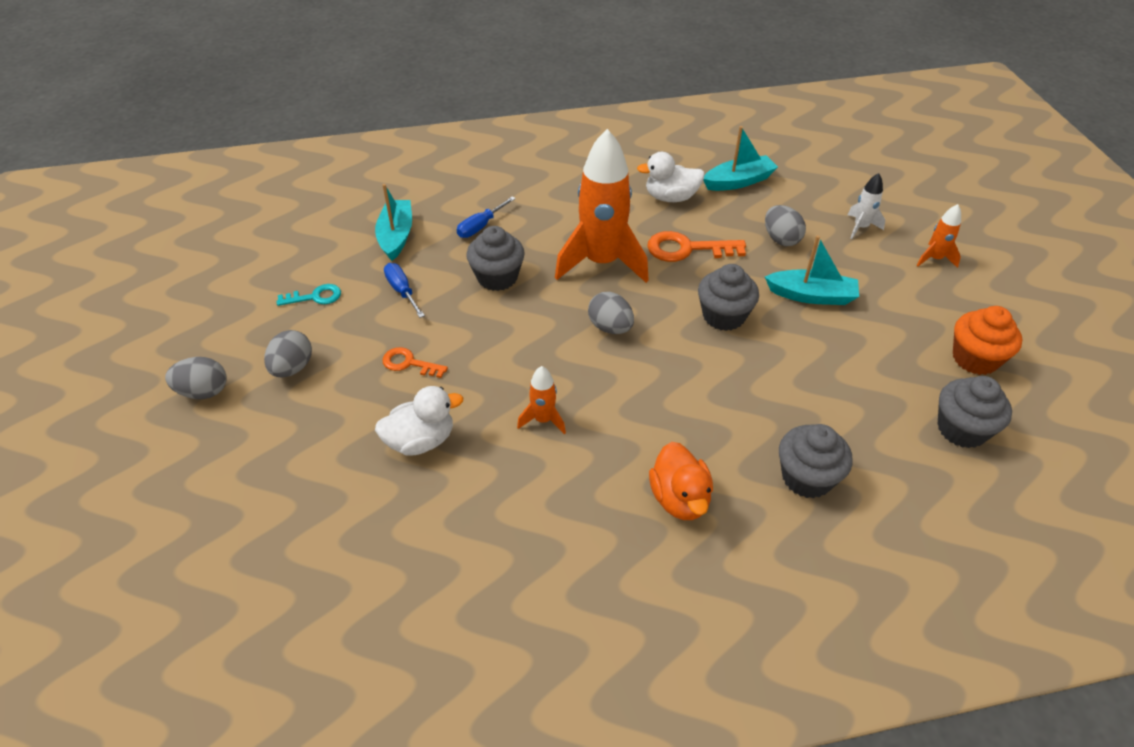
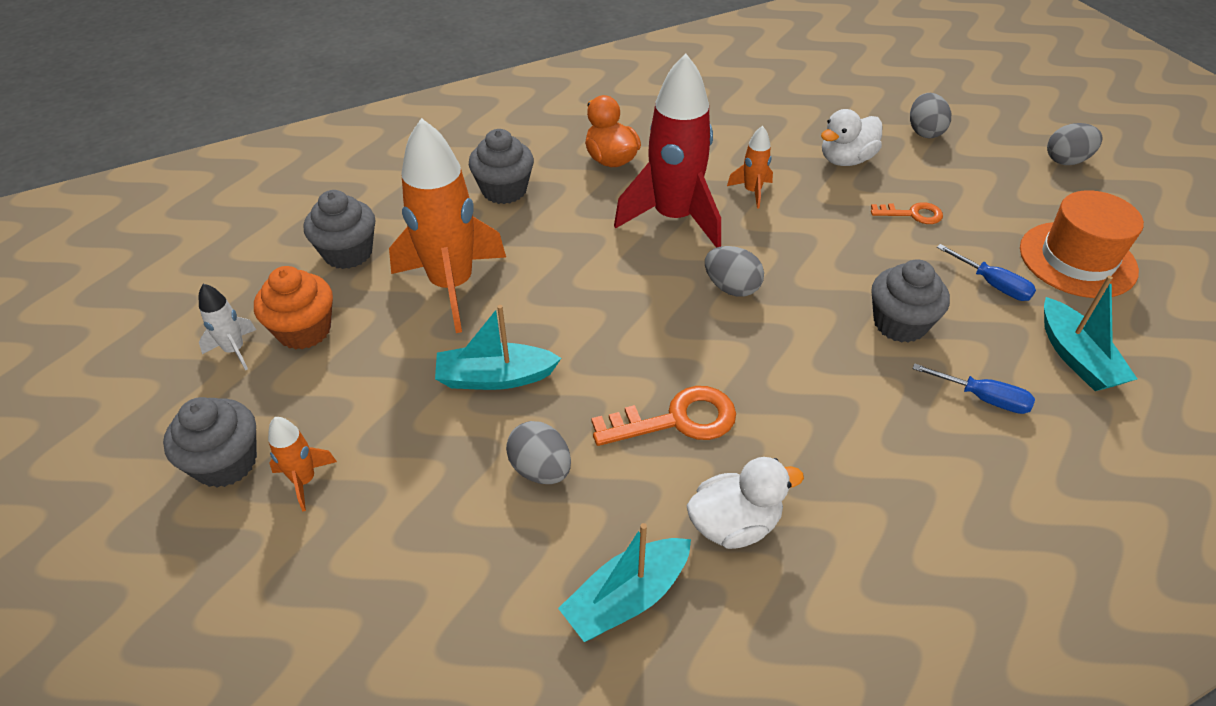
camera: 165 degrees right, 0 degrees up
grey egg [264,330,312,377] -> grey egg moved to [910,93,951,138]
turquoise key [277,284,341,306] -> orange hat [1020,190,1144,298]
blue screwdriver [457,196,516,238] -> blue screwdriver turned 90 degrees clockwise [913,363,1035,414]
orange rocket [555,129,649,283] -> orange rocket moved to [389,118,506,333]
grey cupcake [698,264,759,331] -> grey cupcake moved to [163,397,257,488]
white rocket [848,173,885,239] -> white rocket moved to [199,284,256,370]
none -> red rocket [614,54,721,248]

